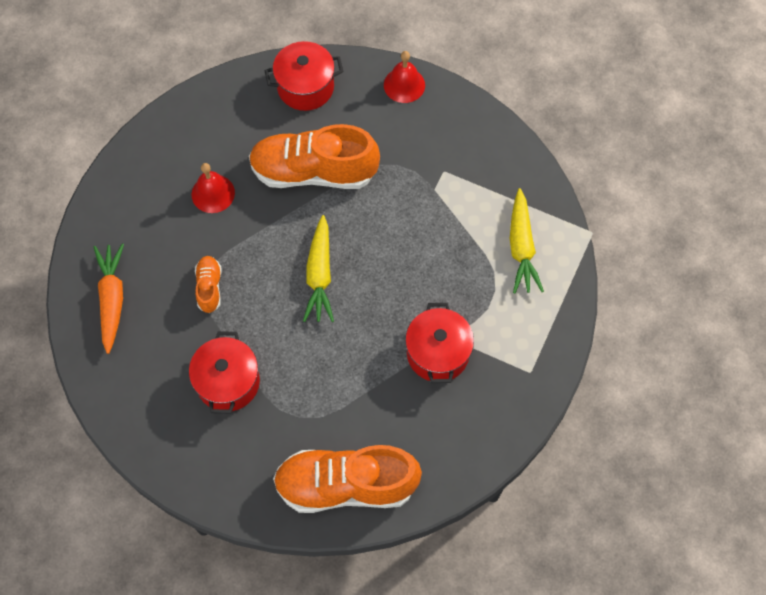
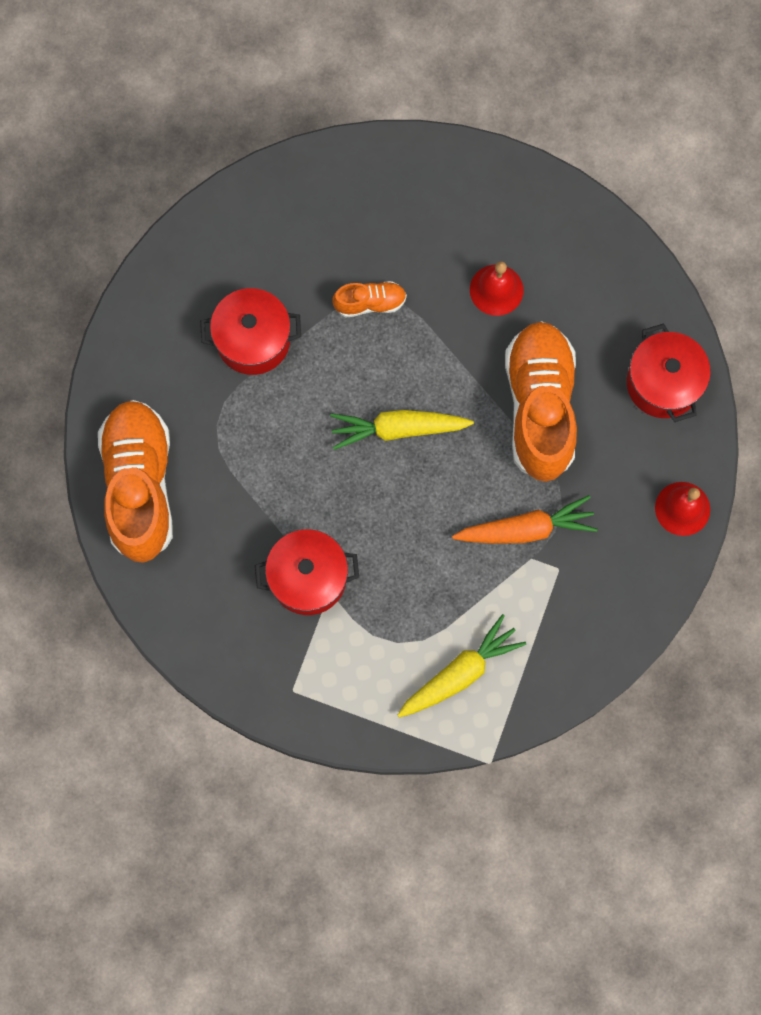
camera: 85 degrees right, 10 degrees up
orange carrot [94,243,124,354] -> orange carrot moved to [452,495,598,544]
yellow carrot [510,188,544,294] -> yellow carrot turned 150 degrees clockwise [398,614,526,718]

